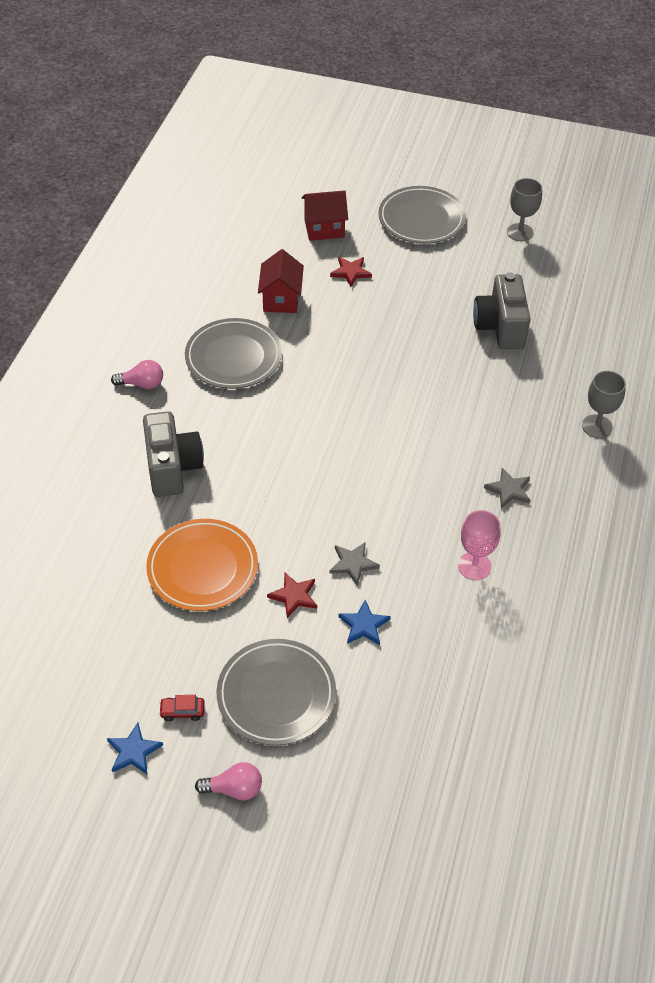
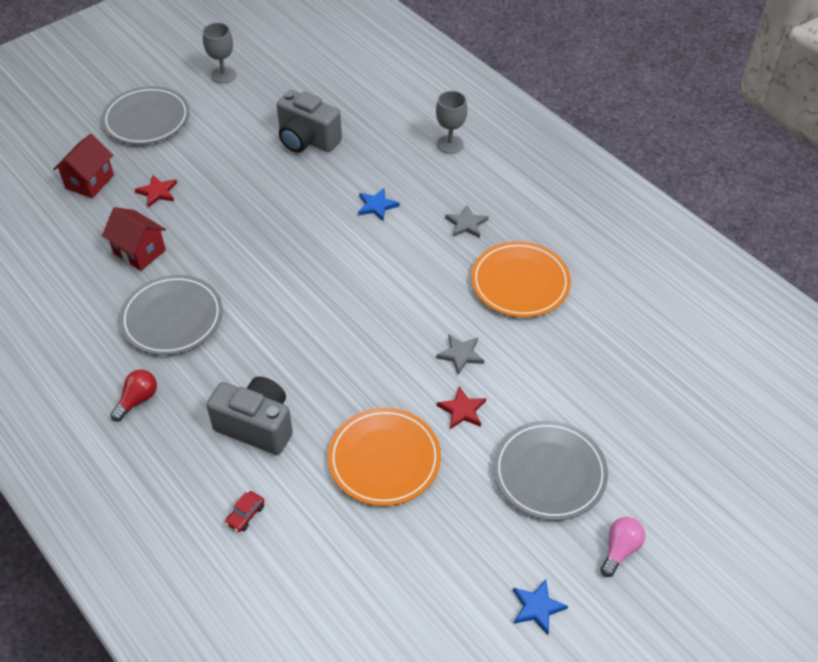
camera: 55 degrees left, 0 degrees up
pink light bulb [111,360,163,389] -> red light bulb [110,370,157,422]
red car [159,695,205,721] -> red car moved to [225,491,264,532]
blue star [338,600,391,645] -> blue star moved to [358,188,399,221]
pink goblet [458,510,501,580] -> orange plate [471,241,571,318]

